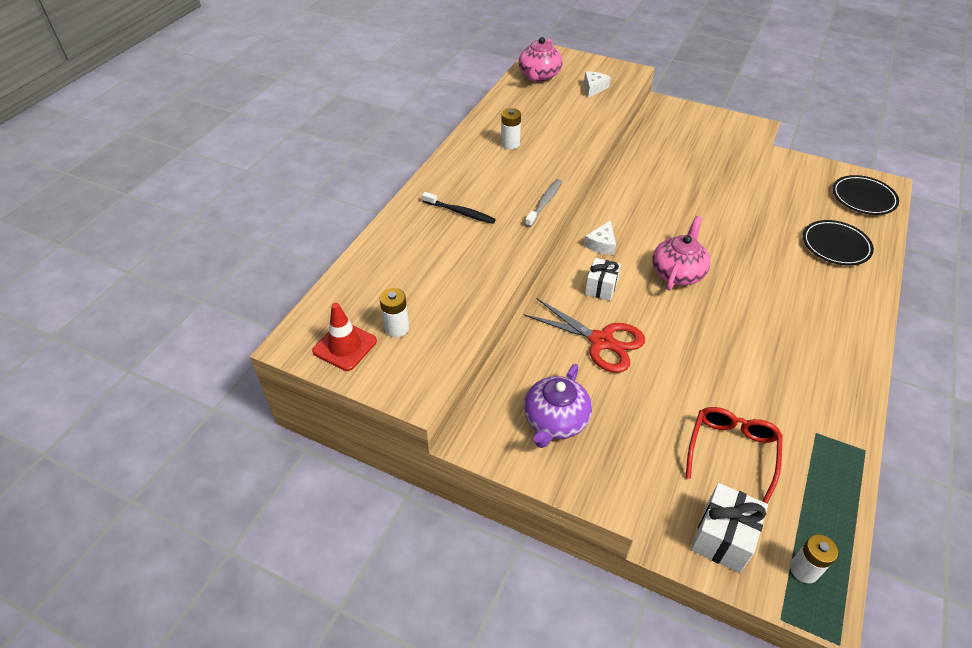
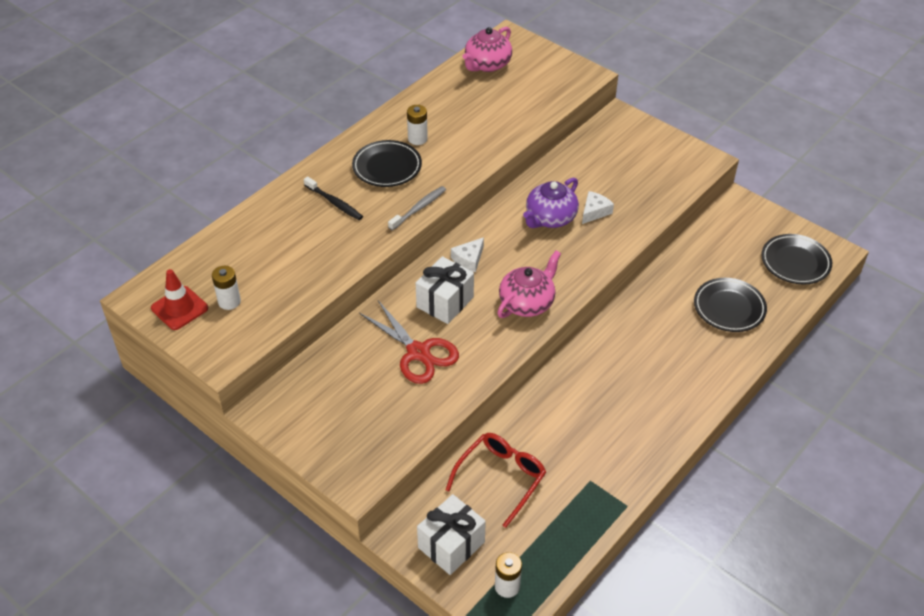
camera: 15 degrees right, 0 degrees up
purple teapot [524,364,592,448] -> purple teapot moved to [523,177,579,228]
white cheese [584,71,611,98] -> white cheese moved to [582,191,614,224]
white gift [585,258,621,301] -> white gift [416,256,474,324], size x1.52
none -> black plate [352,140,422,187]

